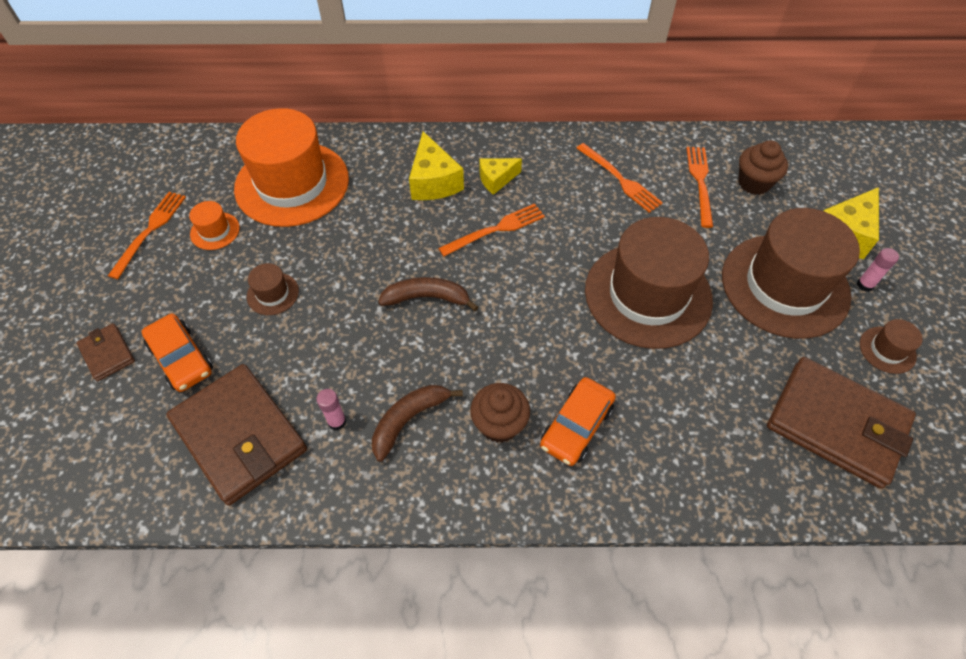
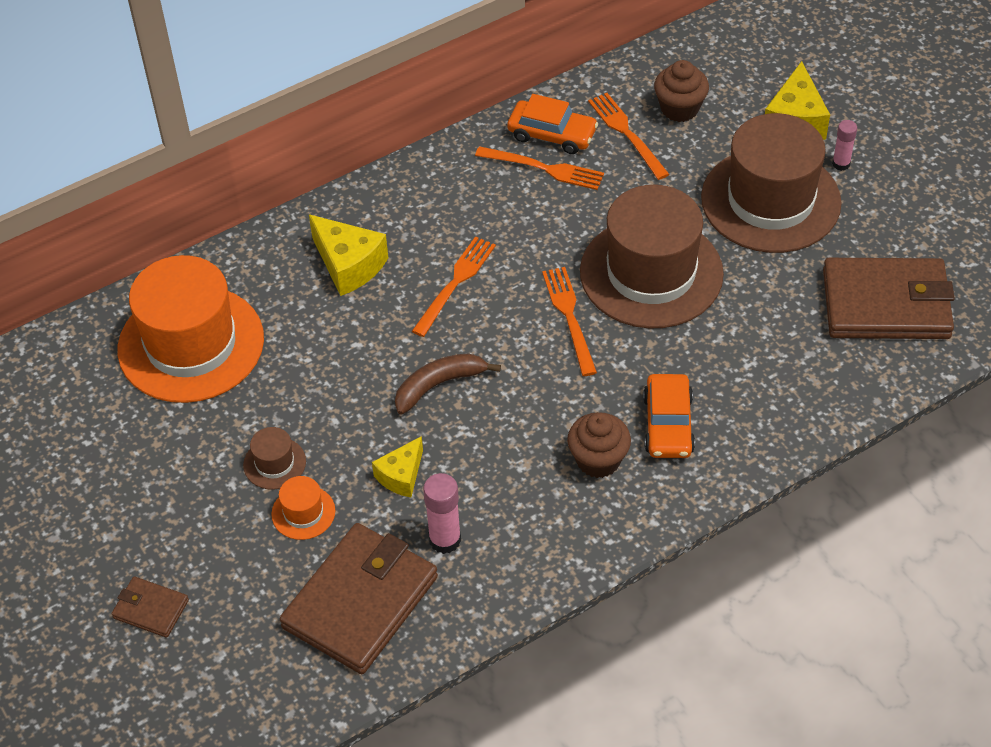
camera: 30 degrees left, 5 degrees down
orange fork [108,192,186,279] -> orange fork moved to [542,267,597,376]
orange car [141,314,213,392] -> orange car moved to [507,94,598,154]
brown wallet [166,364,307,505] -> brown wallet turned 75 degrees counterclockwise [280,523,438,674]
orange hat [189,201,240,250] -> orange hat moved to [271,476,335,540]
pink glue stick [316,389,346,430] -> pink glue stick [423,473,461,554], size x1.55
brown banana [372,385,463,462] -> none
yellow cheese [480,158,522,195] -> yellow cheese moved to [372,436,423,497]
brown hat [860,319,923,374] -> none

